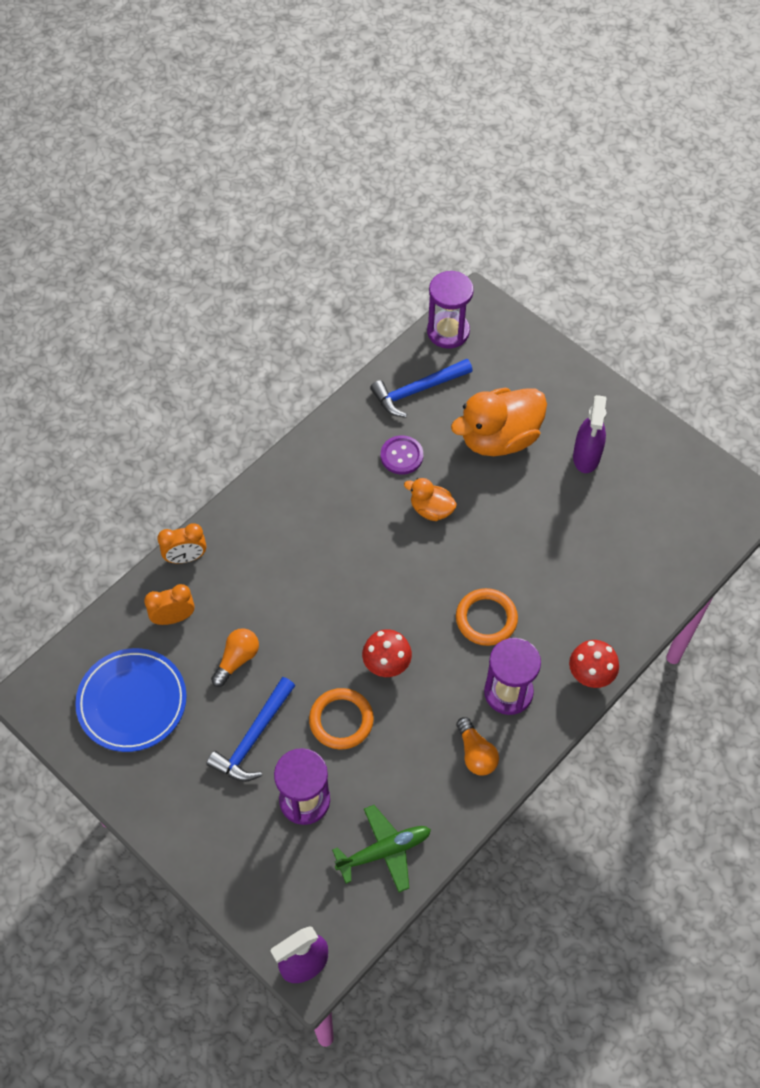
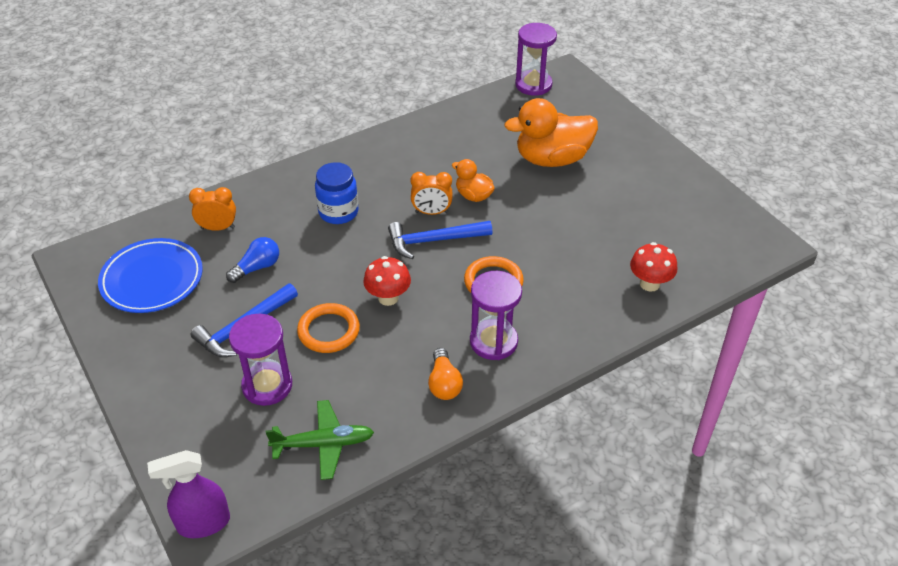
camera: 15 degrees right, 15 degrees down
orange clock [157,523,206,563] -> orange clock moved to [411,172,452,215]
orange light bulb [211,628,259,687] -> blue light bulb [226,237,279,283]
blue hammer [370,359,473,417] -> blue hammer moved to [388,221,492,259]
purple button [381,435,423,475] -> none
red mushroom [569,640,619,688] -> red mushroom moved to [630,242,678,292]
purple spray bottle [573,395,606,473] -> none
none -> blue jar [315,162,359,224]

